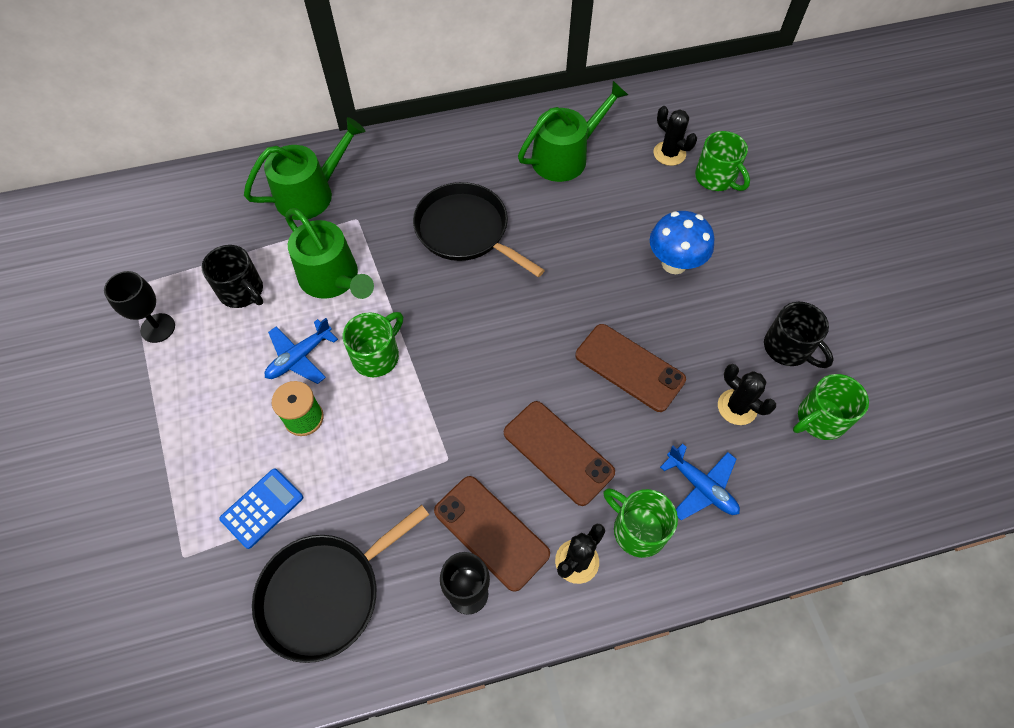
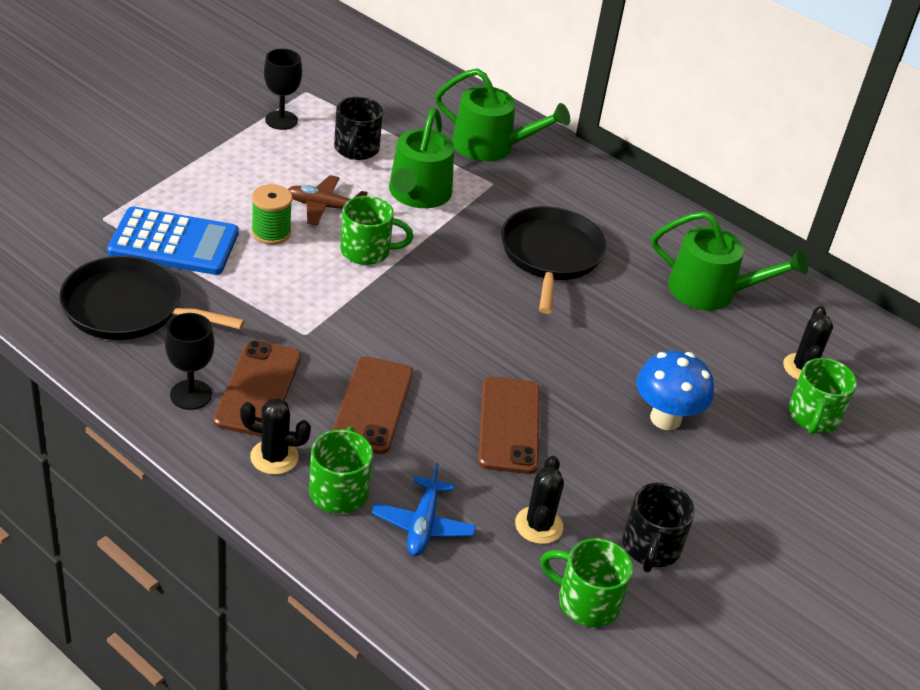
camera: 50 degrees right, 20 degrees down
blue calculator [219,468,303,549] -> blue calculator [107,206,239,275], size x1.66
blue plane [265,318,338,384] -> brown plane [288,175,368,225]

